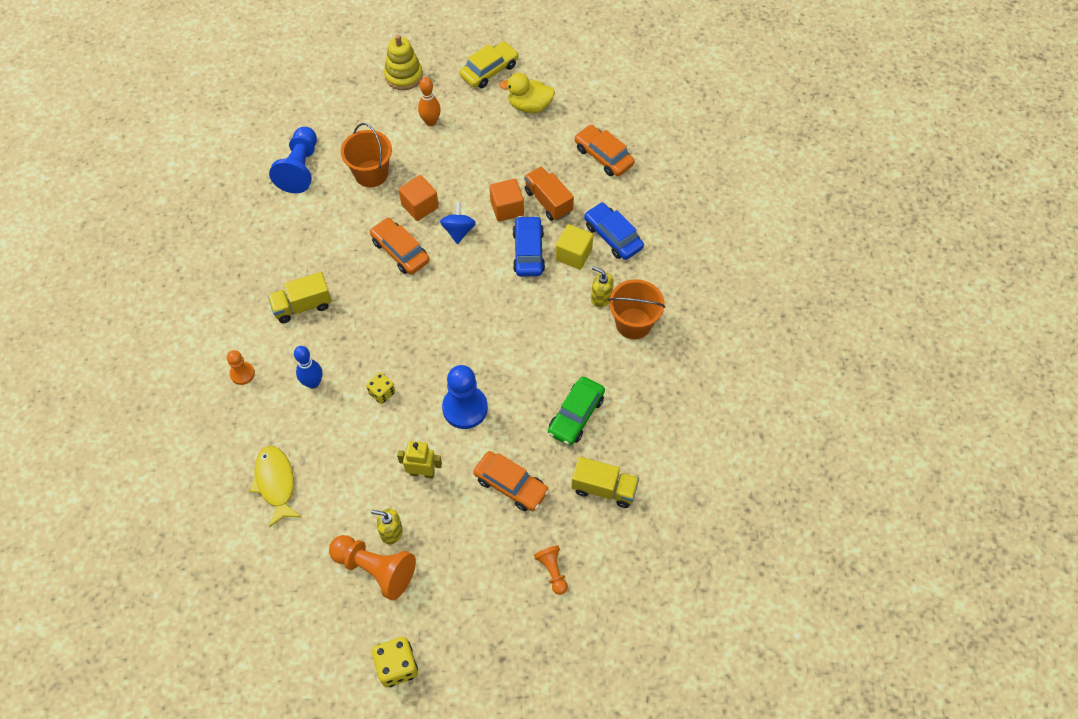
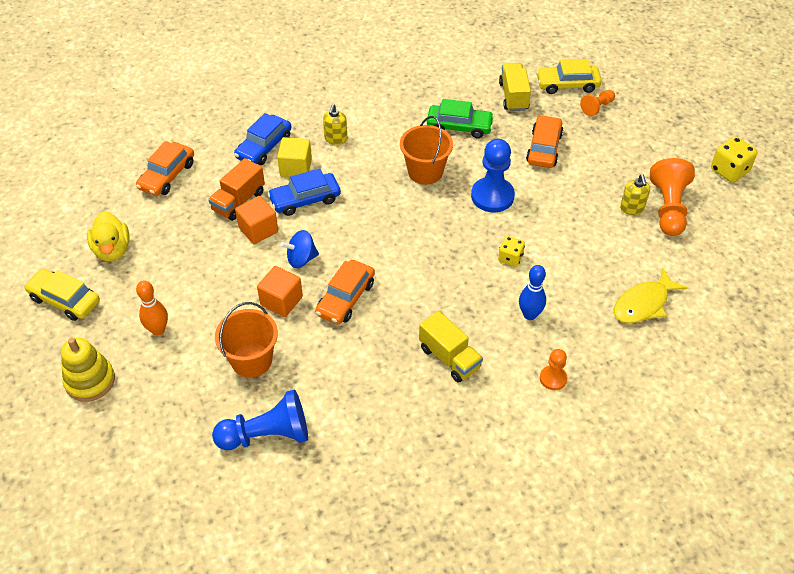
camera: 110 degrees left, 10 degrees down
yellow robot [397,441,442,479] -> none
orange bucket [608,279,665,339] -> orange bucket moved to [400,116,453,185]
none -> yellow car [536,59,602,94]

